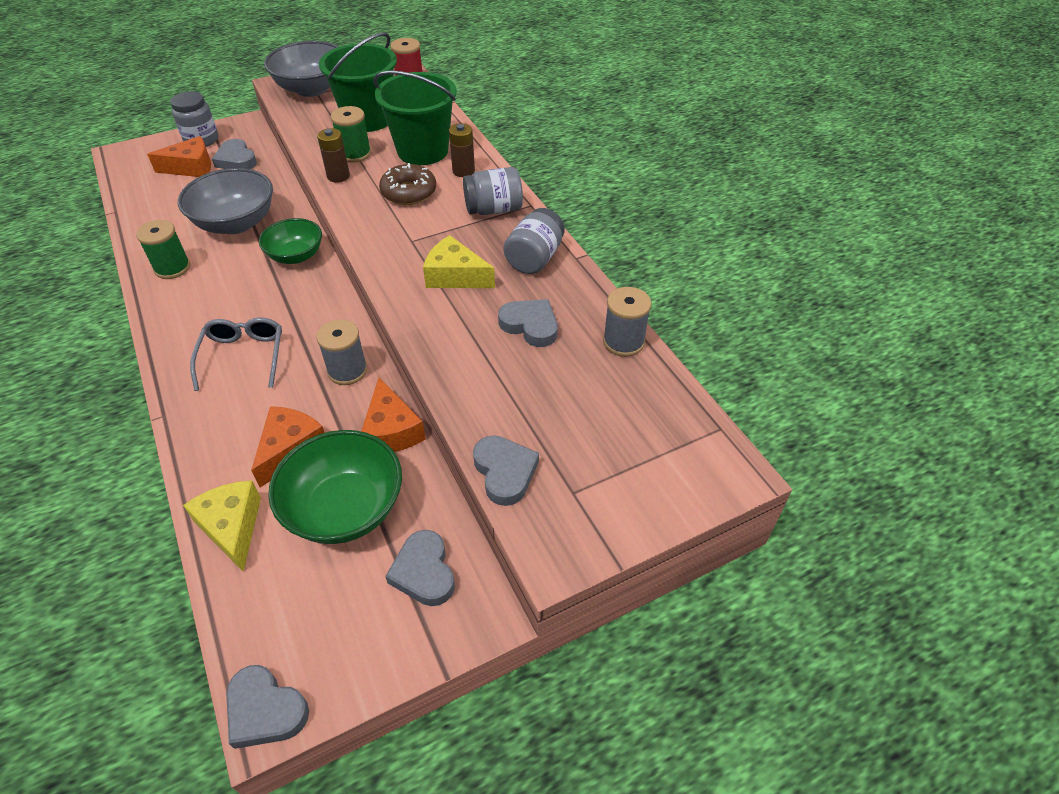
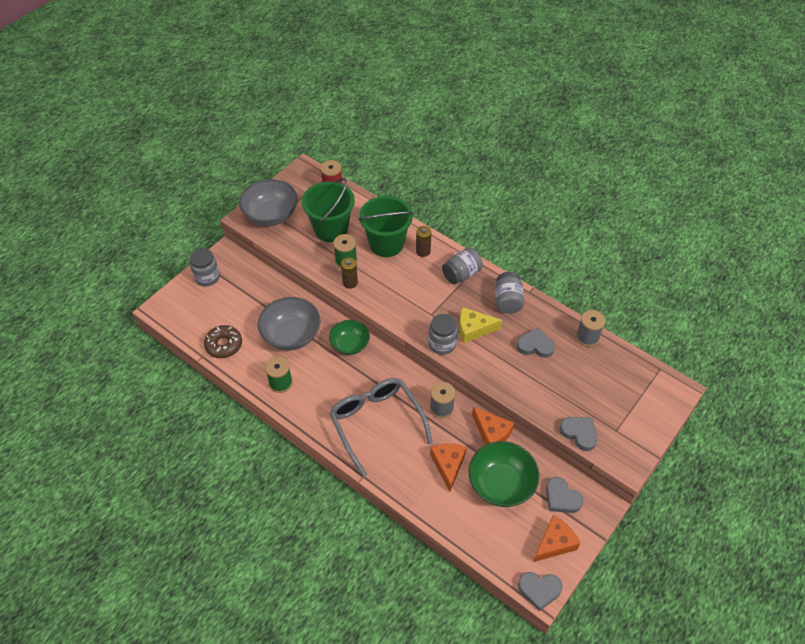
camera: 25 degrees left, 5 degrees up
orange cheese [147,136,211,177] -> orange cheese moved to [533,515,581,562]
yellow cheese [183,480,261,572] -> none
grey glasses [190,317,282,391] -> grey glasses [329,378,433,477], size x1.65
grey heart [212,139,257,169] -> none
brown donut [379,163,436,205] -> brown donut moved to [204,325,242,358]
none -> grey jar [428,314,458,355]

